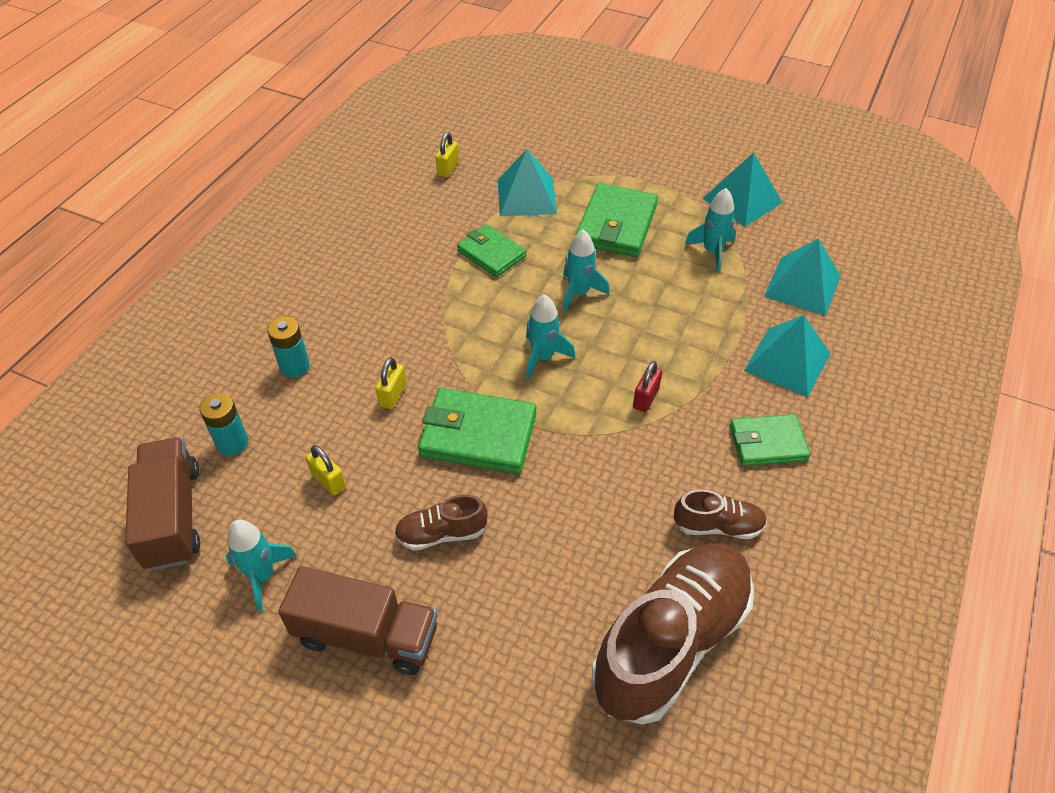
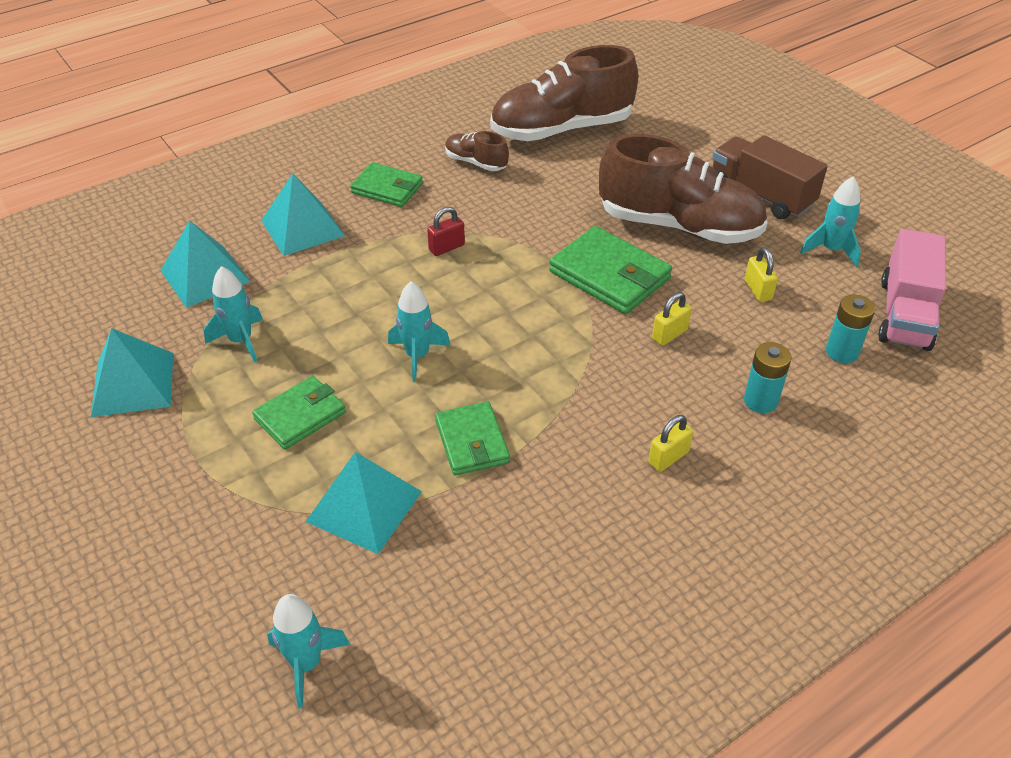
camera: 150 degrees left, 5 degrees down
brown truck [125,437,200,570] -> pink truck [878,229,946,351]
brown shoe [394,494,488,551] -> brown shoe [599,134,768,244], size x2.17
yellow padlock [436,132,459,177] -> yellow padlock moved to [649,415,693,472]
turquoise rocket [526,294,575,380] -> turquoise rocket moved to [267,594,350,708]
green wallet [576,183,658,257] -> green wallet [252,376,346,450], size x0.66

